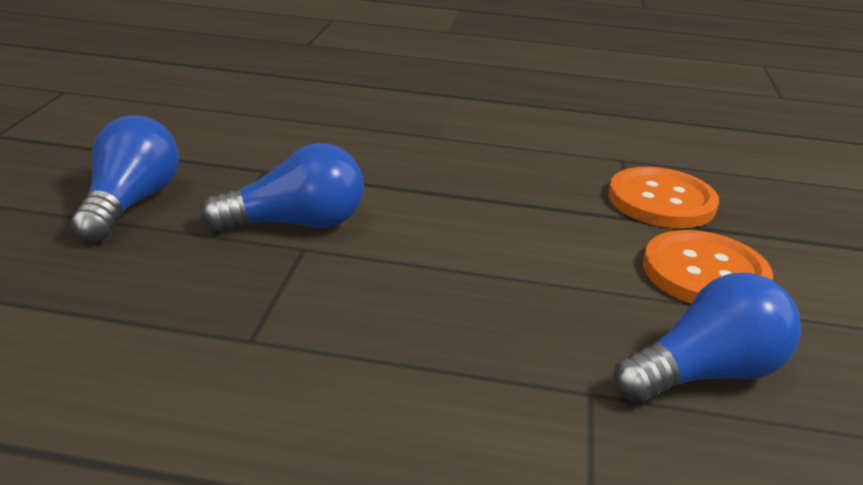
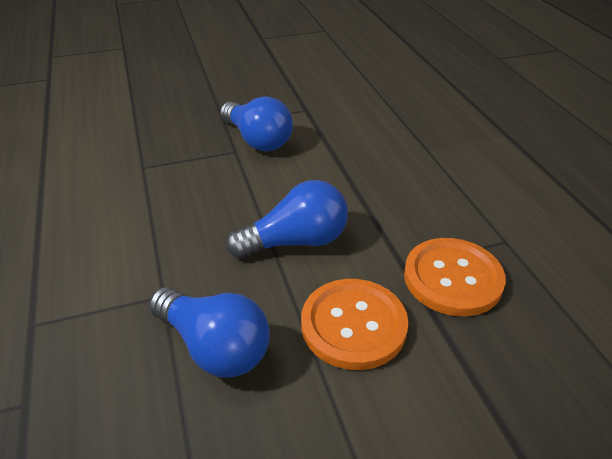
camera: 65 degrees right, 10 degrees up
blue light bulb [71,115,179,242] -> blue light bulb moved to [226,180,348,259]

